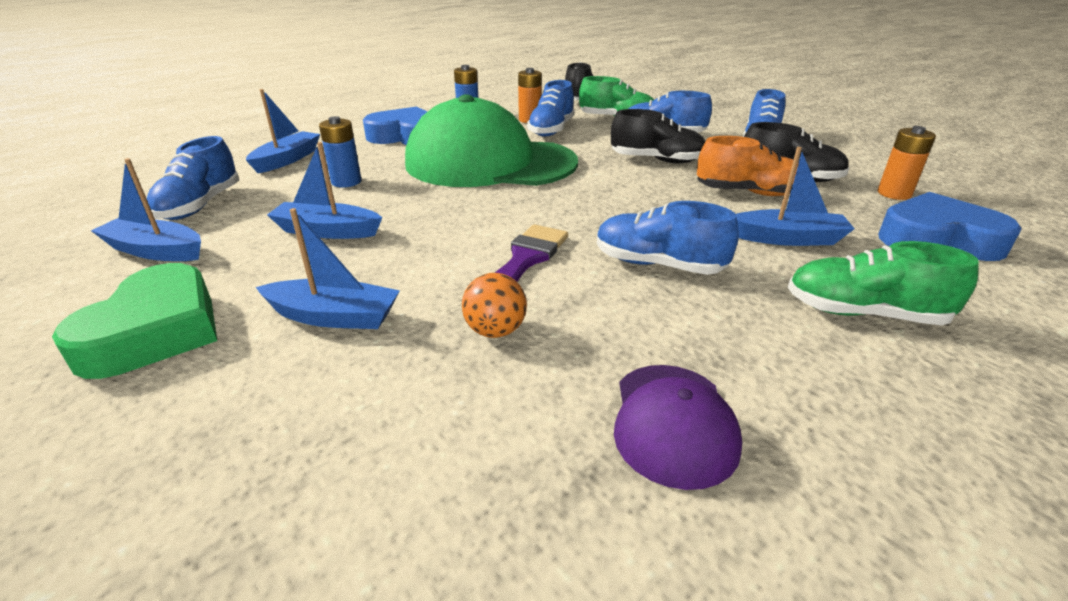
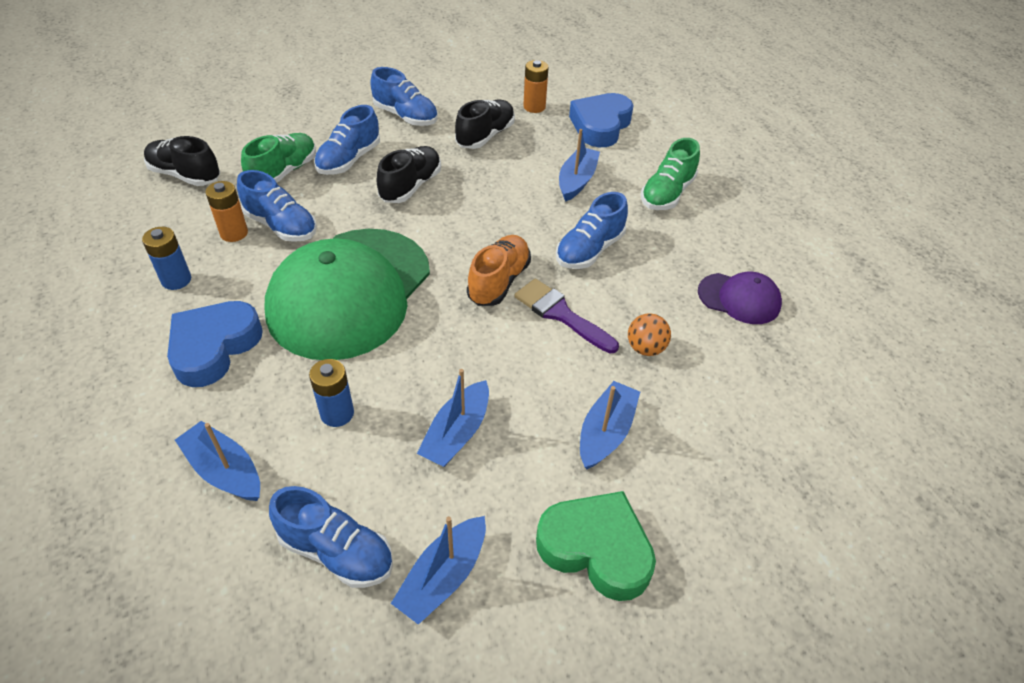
camera: 75 degrees left, 15 degrees up
orange shoe [697,136,799,196] -> orange shoe moved to [467,235,531,306]

